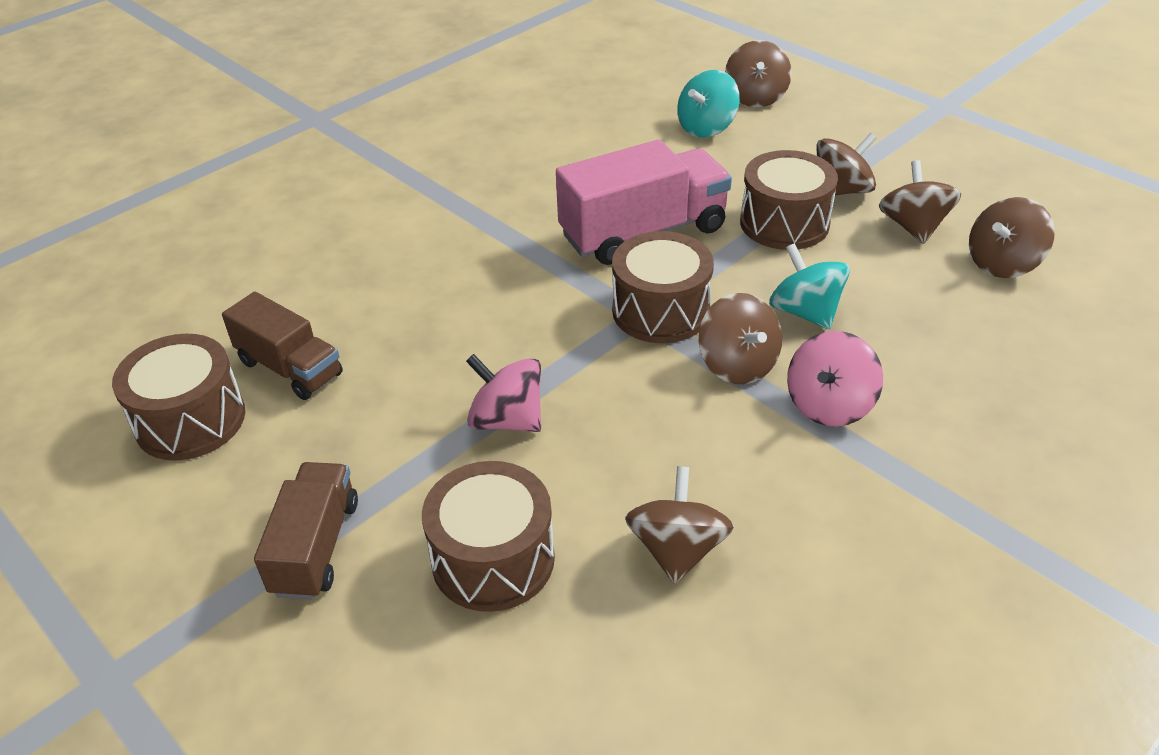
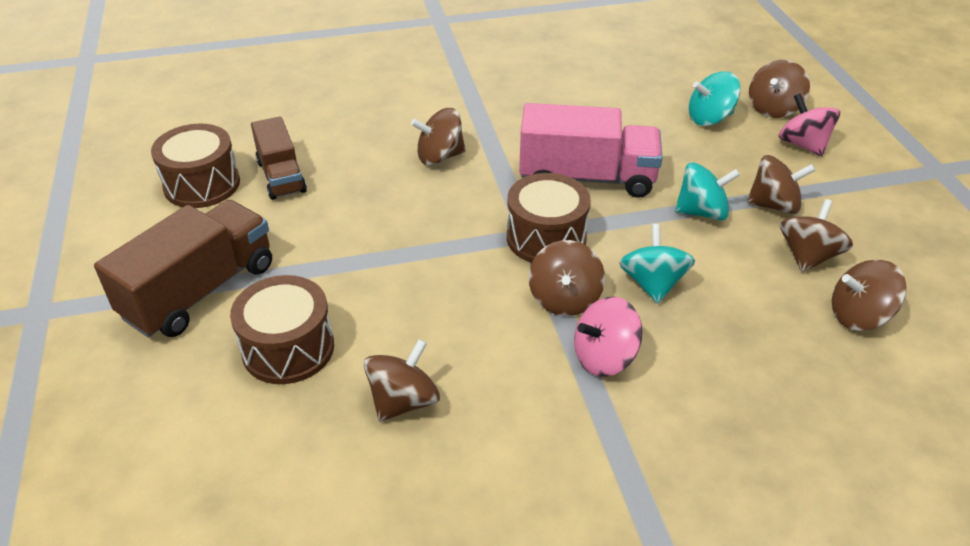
camera: 30 degrees right, 0 degrees up
brown truck [254,462,358,600] -> brown truck [94,200,272,338], size x1.60
pink spinning top [466,354,541,432] -> pink spinning top moved to [778,93,840,156]
brown drum [740,150,838,250] -> turquoise spinning top [675,162,740,221]
none -> brown spinning top [411,108,466,165]

